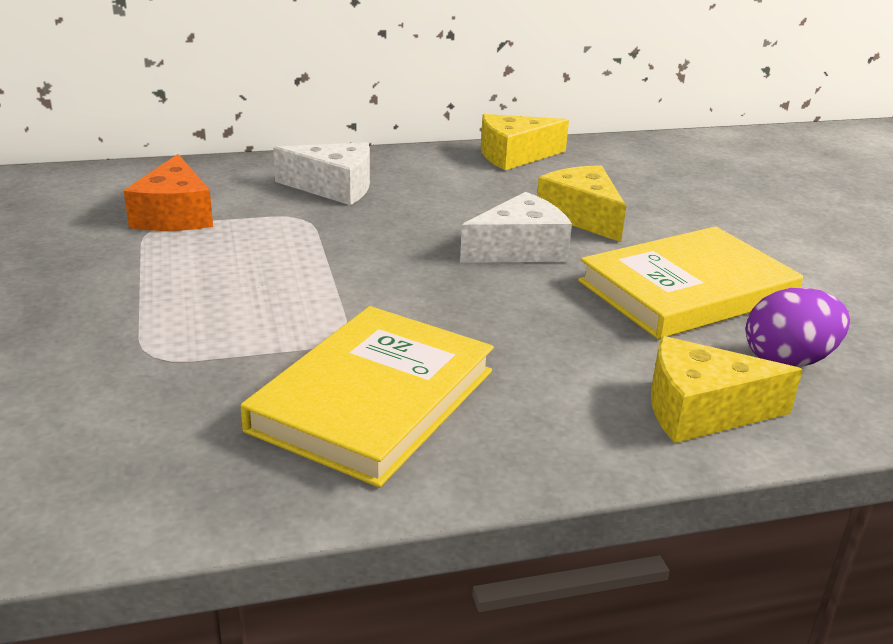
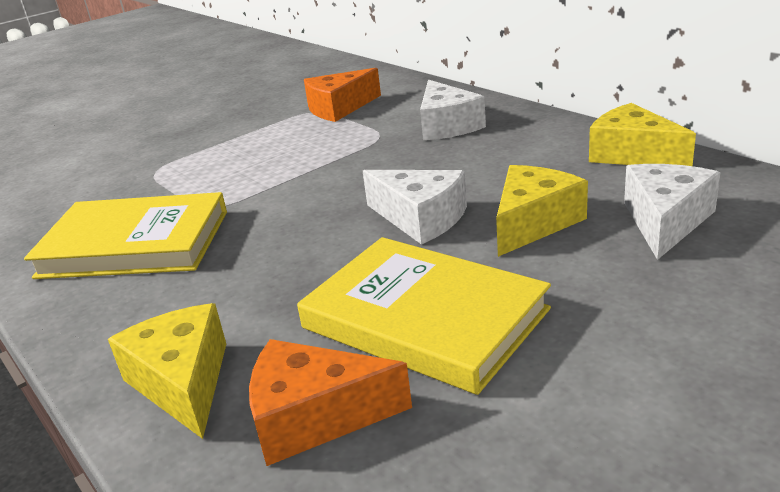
camera: 70 degrees right, 0 degrees up
purple egg [746,288,850,367] -> orange cheese [249,339,412,466]
none -> white cheese [624,164,721,260]

